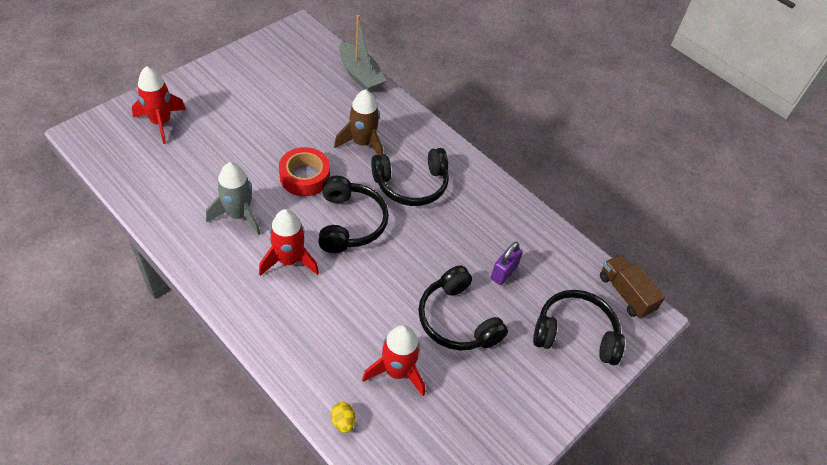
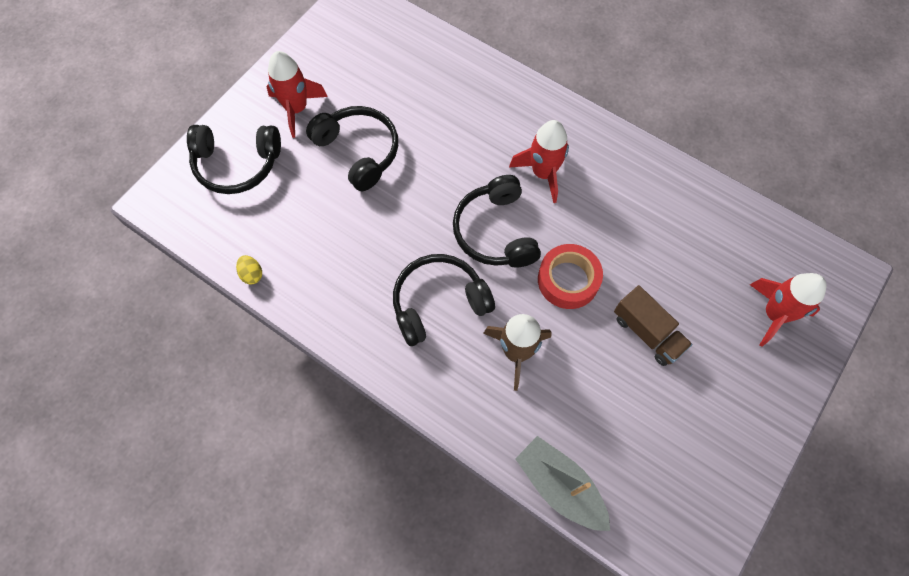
camera: 175 degrees right, 15 degrees up
grey rocket [206,162,261,235] -> none
yellow egg [331,402,355,433] -> yellow egg moved to [236,255,262,285]
red rocket [362,325,425,396] -> red rocket moved to [266,51,328,138]
purple padlock [491,242,523,285] -> none
brown truck [600,254,666,319] -> brown truck moved to [614,285,692,366]

